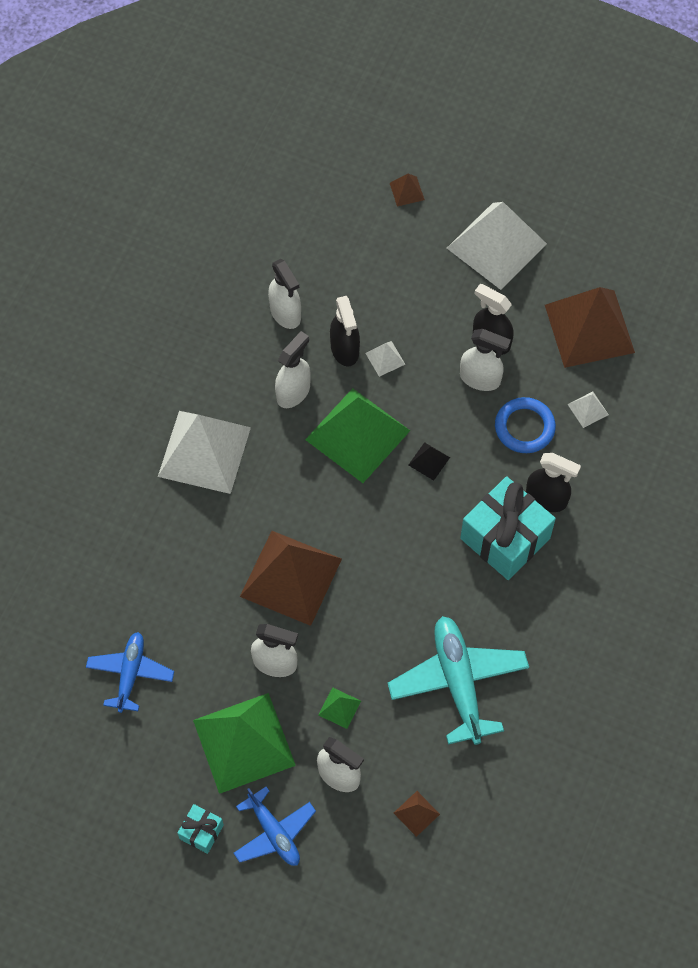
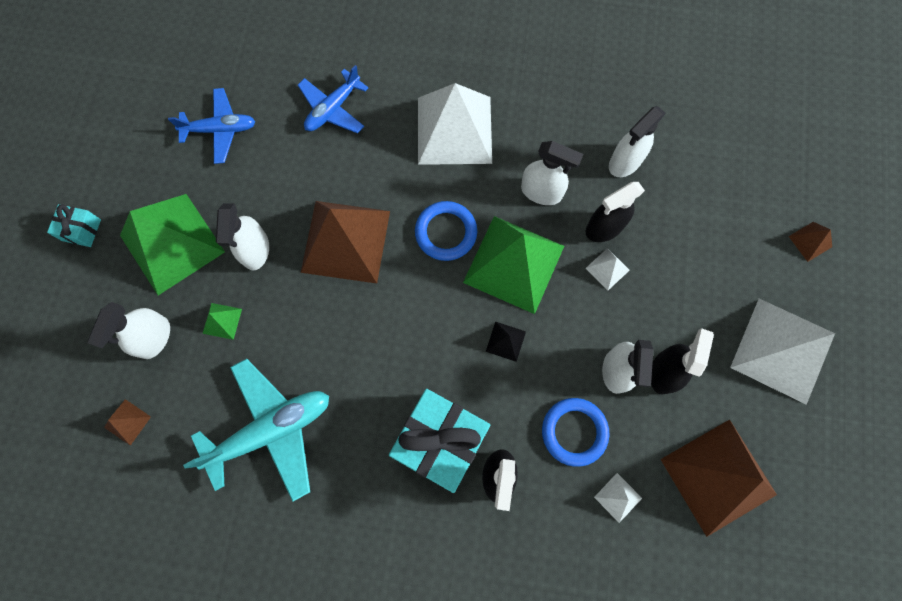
camera: 75 degrees right, 10 degrees up
blue plane [234,786,316,866] -> blue plane moved to [298,65,368,133]
none -> blue ring [415,201,477,261]

